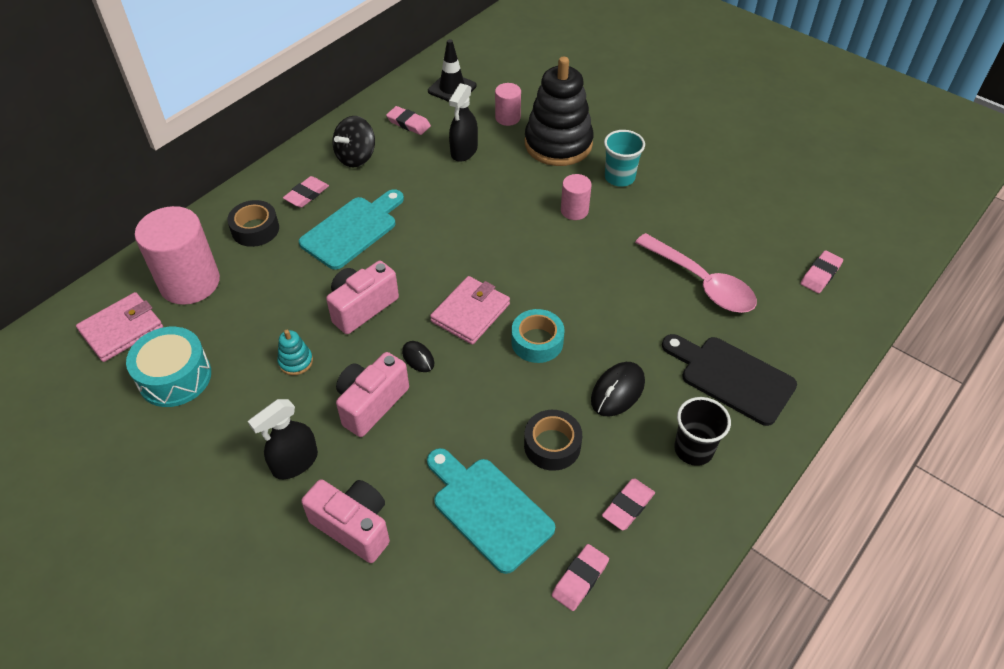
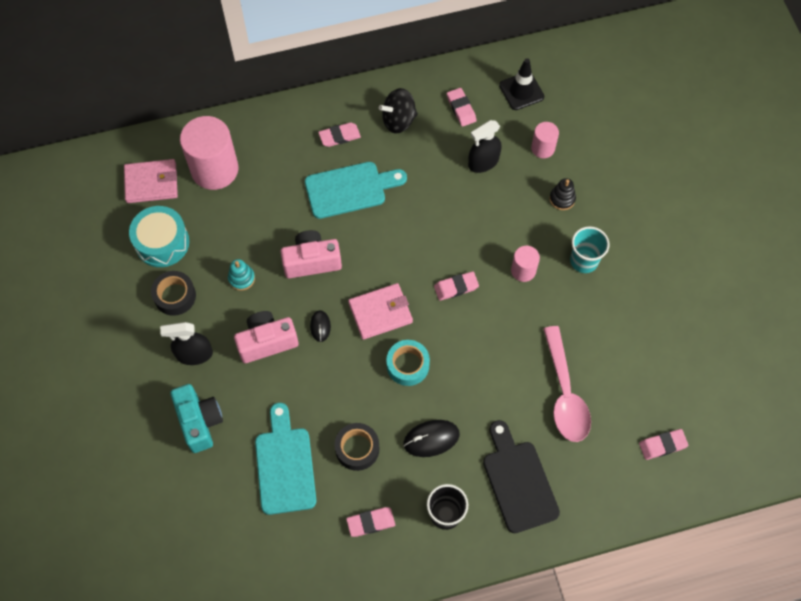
camera: 35 degrees right, 15 degrees up
black tape [227,200,279,247] -> black tape moved to [151,271,196,316]
pink camera [301,479,390,563] -> turquoise camera [170,384,223,453]
black stacking toy [525,57,593,166] -> black stacking toy [550,178,576,210], size x0.41
pink eraser [552,544,609,611] -> pink eraser moved to [434,271,479,301]

